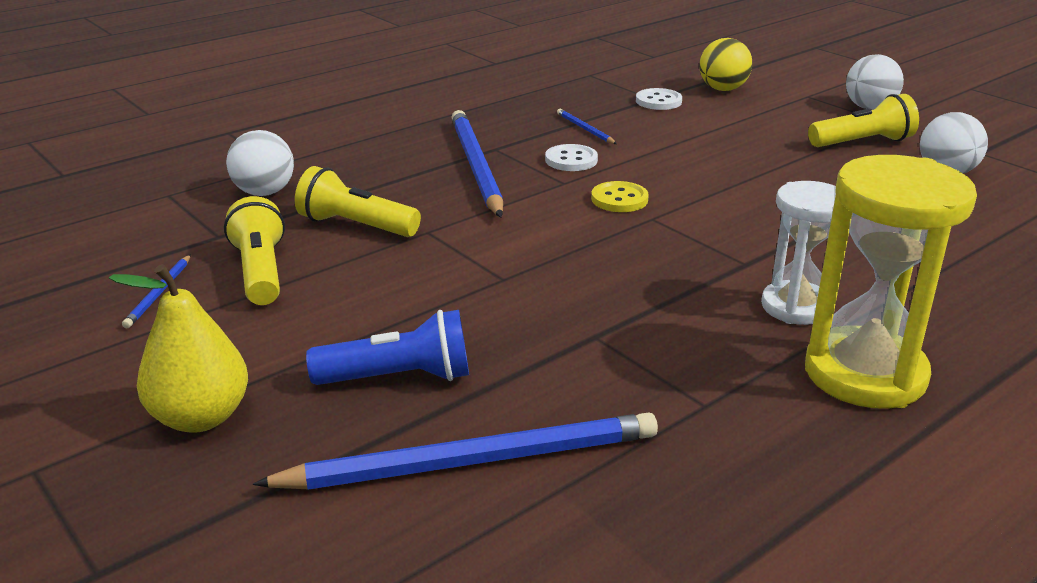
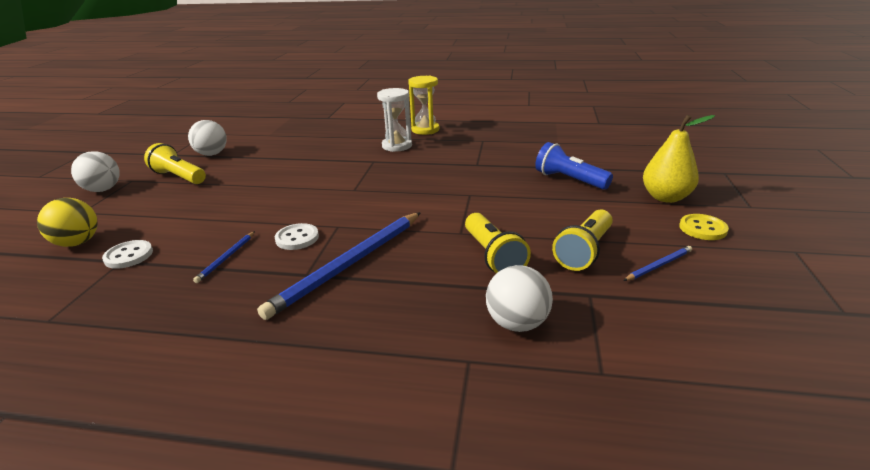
camera: 130 degrees left, 0 degrees up
blue pencil [253,412,658,490] -> none
yellow button [591,181,649,212] -> yellow button moved to [679,214,729,240]
yellow hourglass [805,155,977,409] -> yellow hourglass [408,76,440,135], size x0.64

